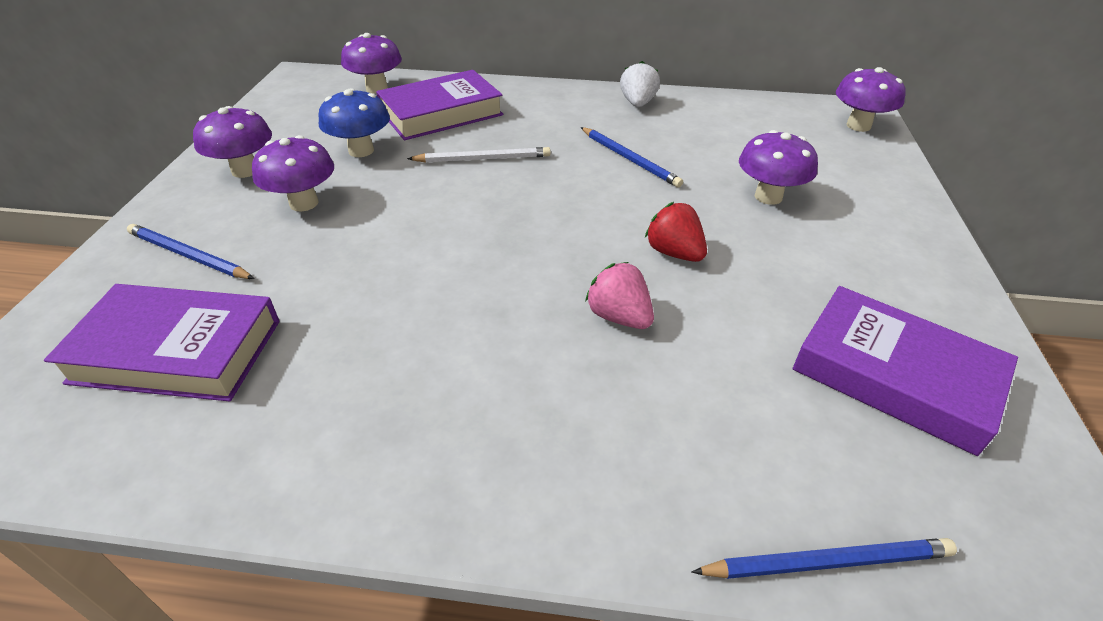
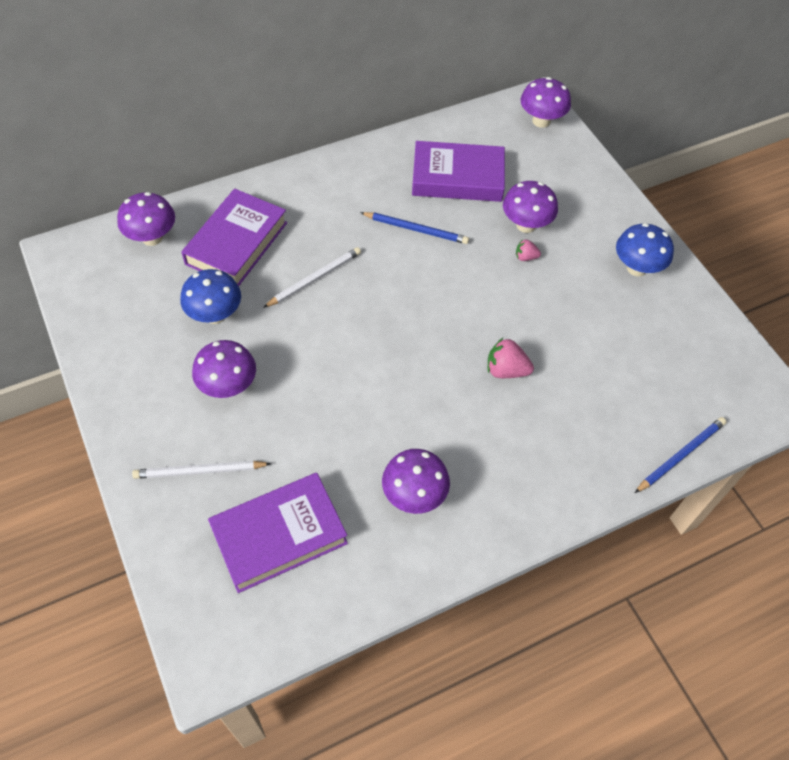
camera: 35 degrees left, 15 degrees up
blue pencil [127,224,255,279] -> white pencil [132,460,271,479]
purple mushroom [193,106,272,178] -> purple mushroom moved to [382,449,450,514]
white strawberry [620,61,660,107] -> none
red strawberry [645,202,707,262] -> none
purple book [793,286,1018,456] -> purple book moved to [412,141,505,202]
none -> pink strawberry [516,239,541,261]
none -> blue mushroom [616,223,674,277]

